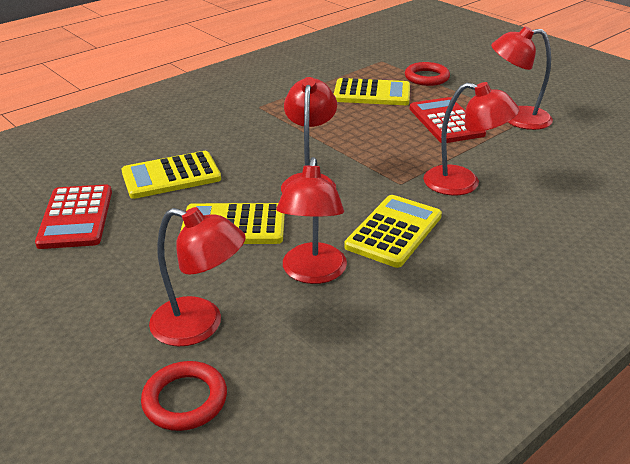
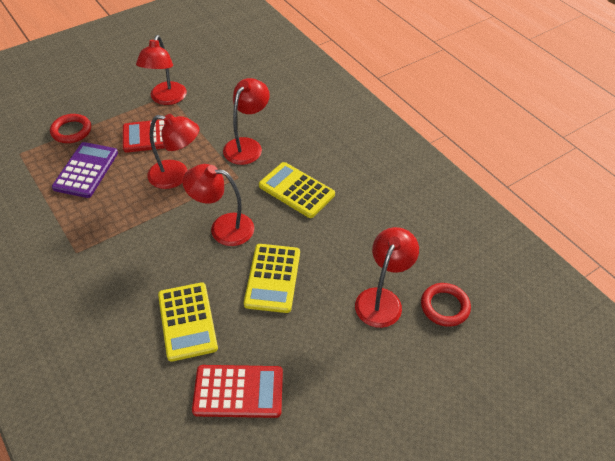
camera: 85 degrees left, 15 degrees up
red lamp [276,157,347,284] -> red lamp moved to [147,114,199,189]
yellow calculator [334,78,410,105] -> purple calculator [52,142,118,198]

